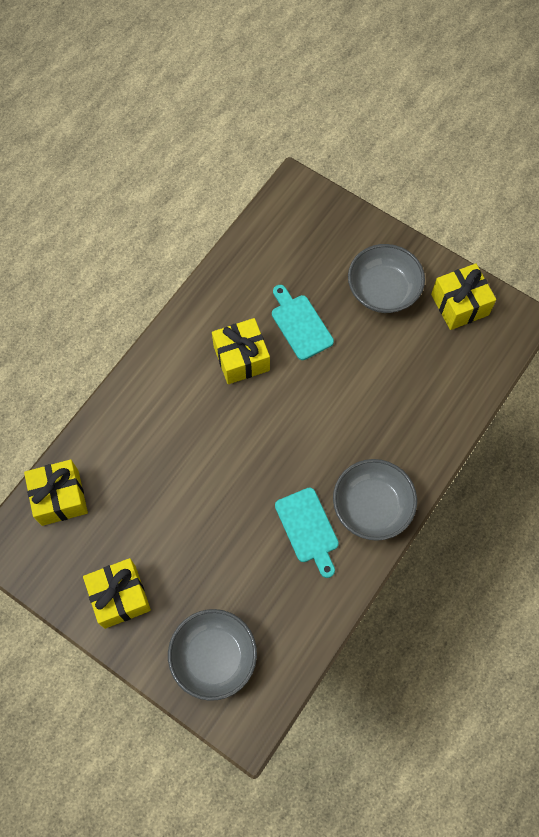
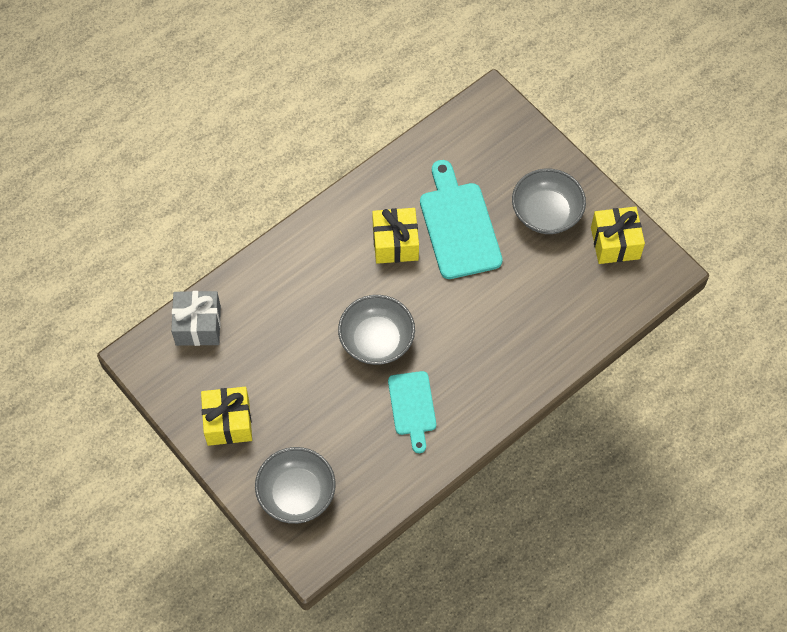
camera: 15 degrees right, 5 degrees down
yellow gift [24,459,88,526] -> grey gift [171,291,221,346]
turquoise cutting board [272,285,334,360] -> turquoise cutting board [420,160,503,279], size x1.62
grey bowl [333,459,417,541] -> grey bowl moved to [338,295,415,365]

